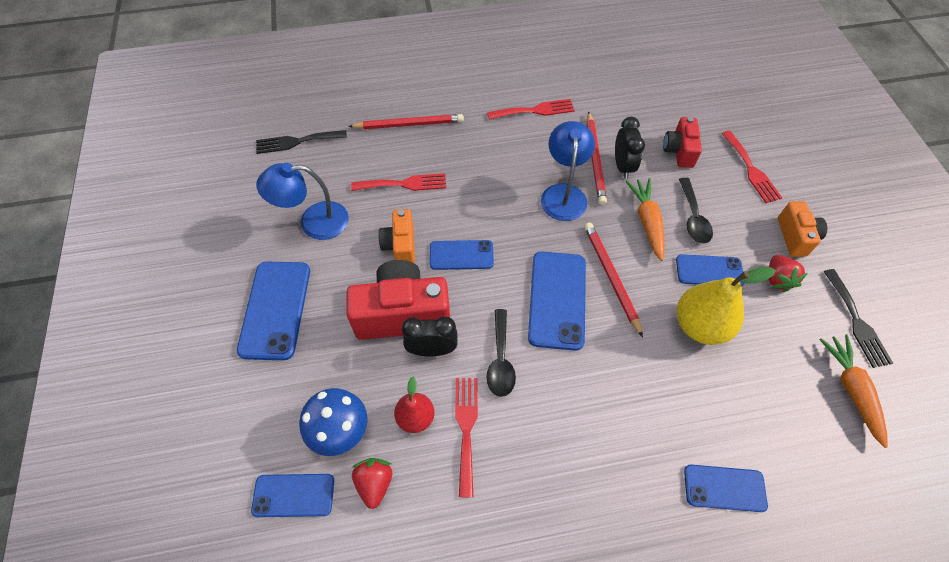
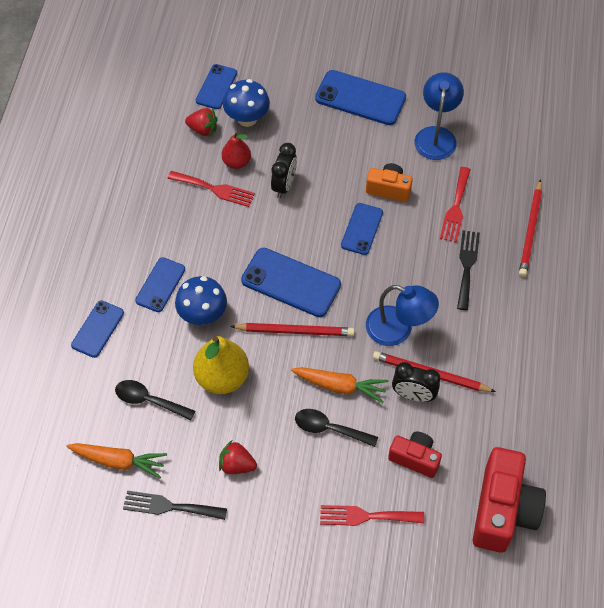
camera: 110 degrees right, 0 degrees up
black fork [256,130,347,154] -> black fork moved to [457,230,480,310]
red camera [346,260,450,340] -> red camera moved to [473,447,546,553]
red fork [487,99,575,120] -> none
black spoon [487,309,516,397] -> black spoon moved to [115,380,195,420]
blue phone [676,254,745,286] -> blue phone moved to [135,257,185,312]
orange camera [778,201,827,257] -> none
none -> blue mushroom [175,276,227,325]

